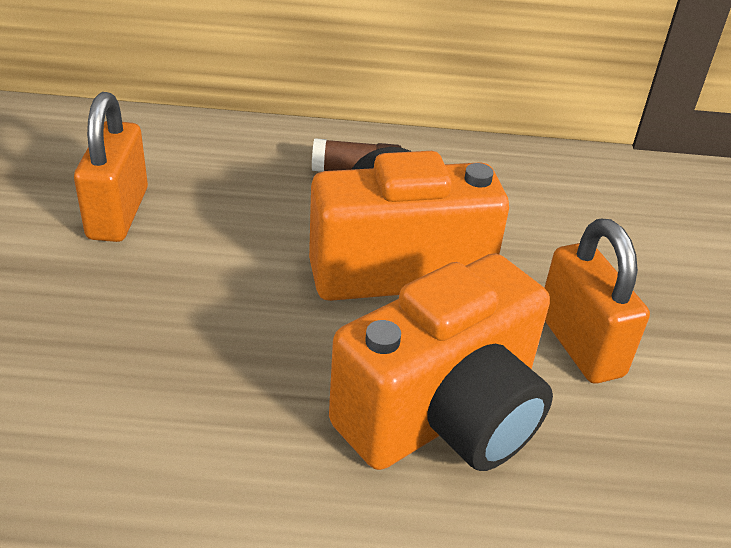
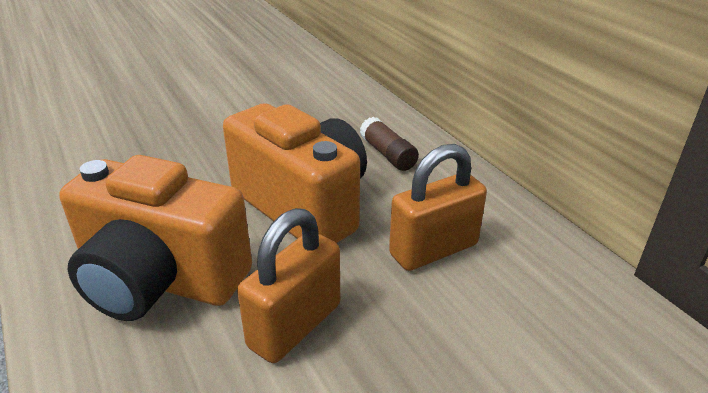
camera: 60 degrees right, 5 degrees down
orange padlock [74,92,148,242] -> orange padlock moved to [389,144,487,271]

